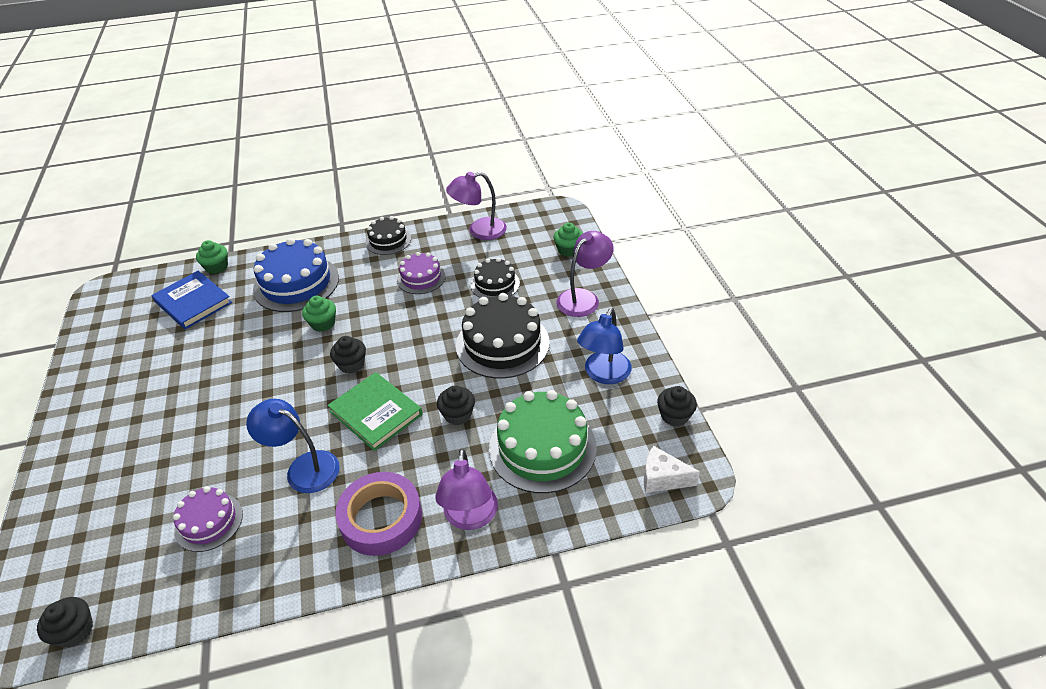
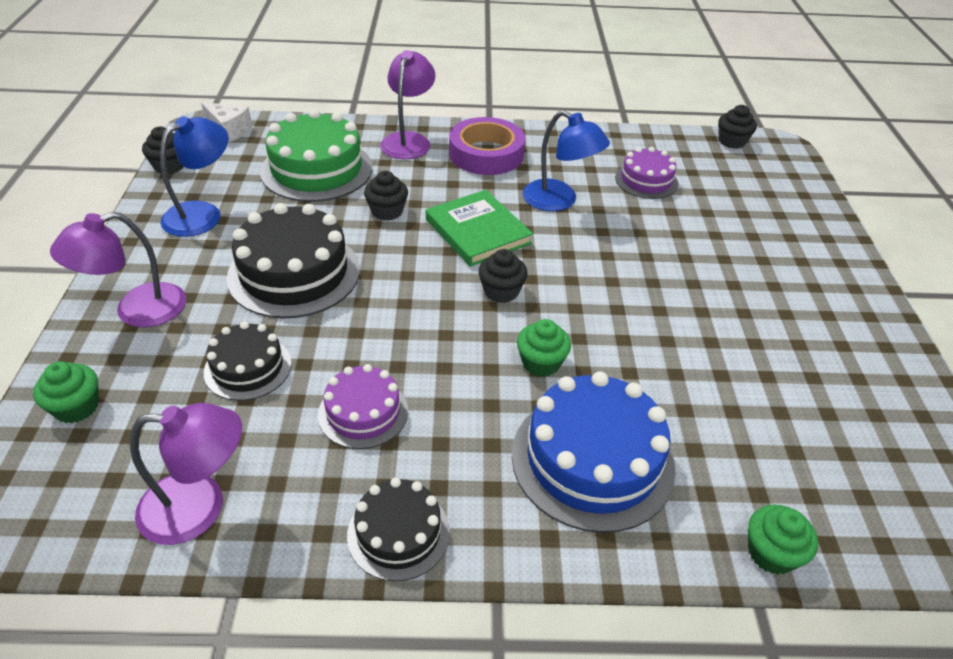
camera: 170 degrees left, 0 degrees up
blue book [152,271,232,329] -> none

